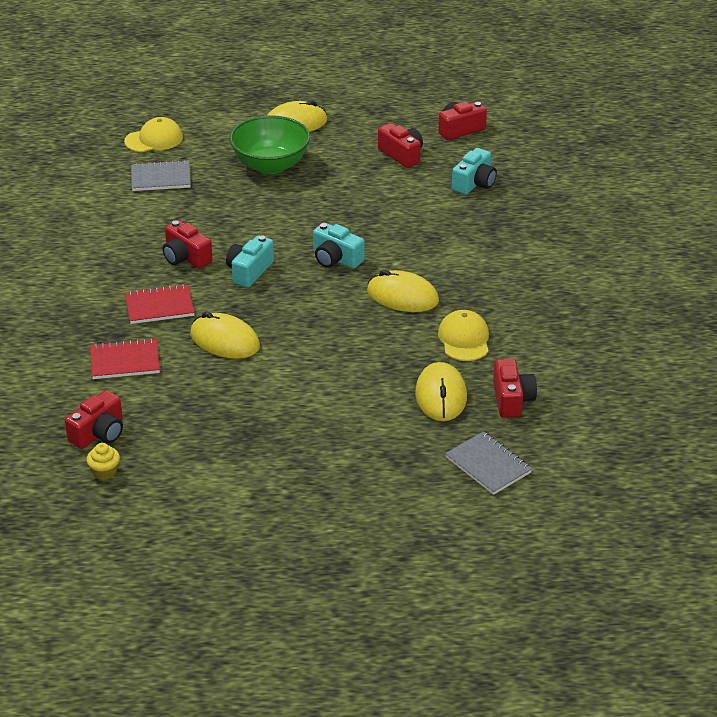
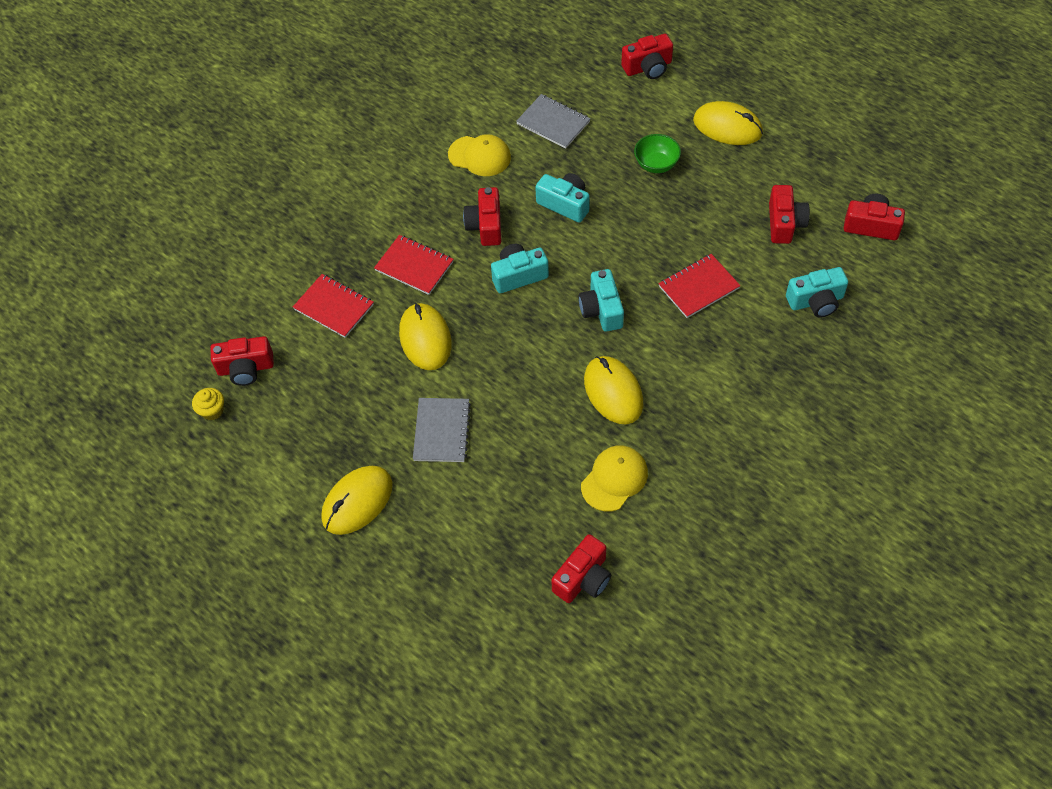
camera: 45 degrees right, 20 degrees up
yellow cap [124,117,183,152] -> yellow cap moved to [448,134,511,176]
green bowl [229,115,310,175] -> green bowl [634,134,681,173], size x0.54
yellow mouse [415,362,467,421] -> yellow mouse moved to [321,466,393,535]
grey notebook [445,431,532,495] -> grey notebook moved to [413,398,471,462]
none -> turquoise camera [535,173,590,223]
none -> red camera [621,34,673,79]
none -> red notebook [658,254,741,318]

